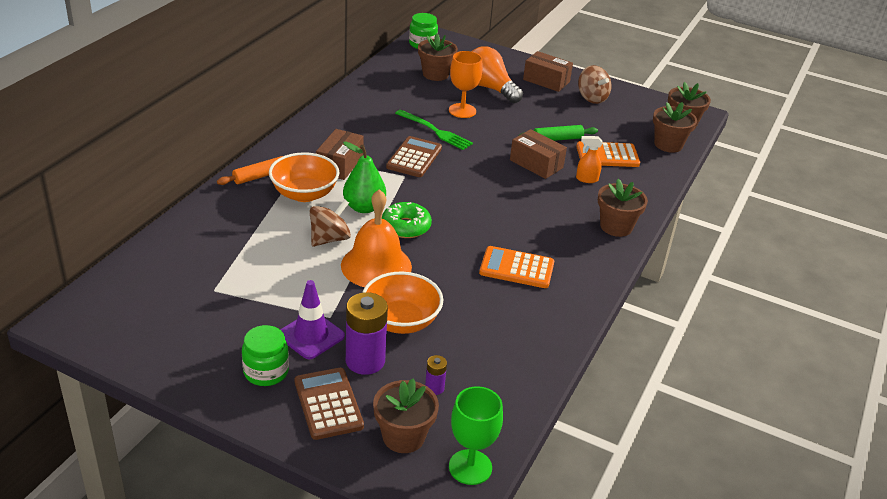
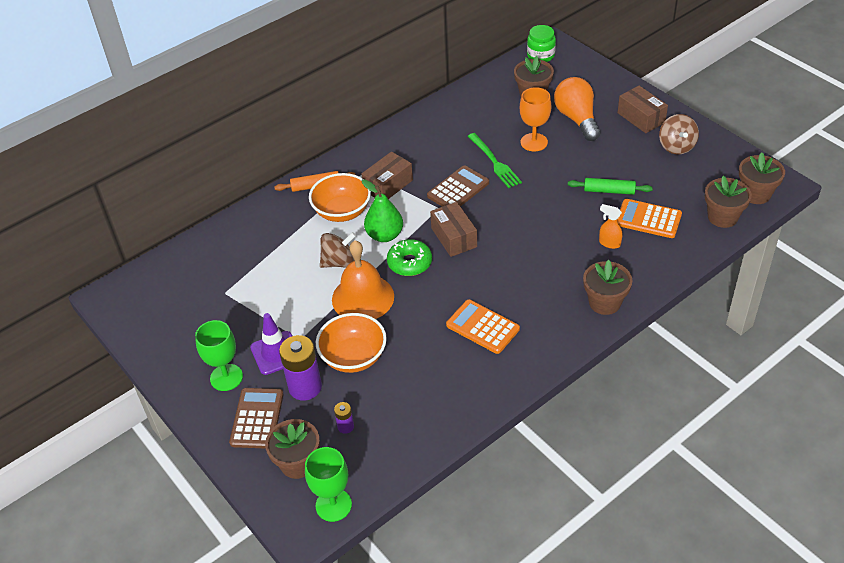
camera: 30 degrees right, 10 degrees up
green jar [242,325,289,386] -> green goblet [195,320,243,391]
brown box [510,129,567,179] -> brown box moved to [430,202,477,257]

